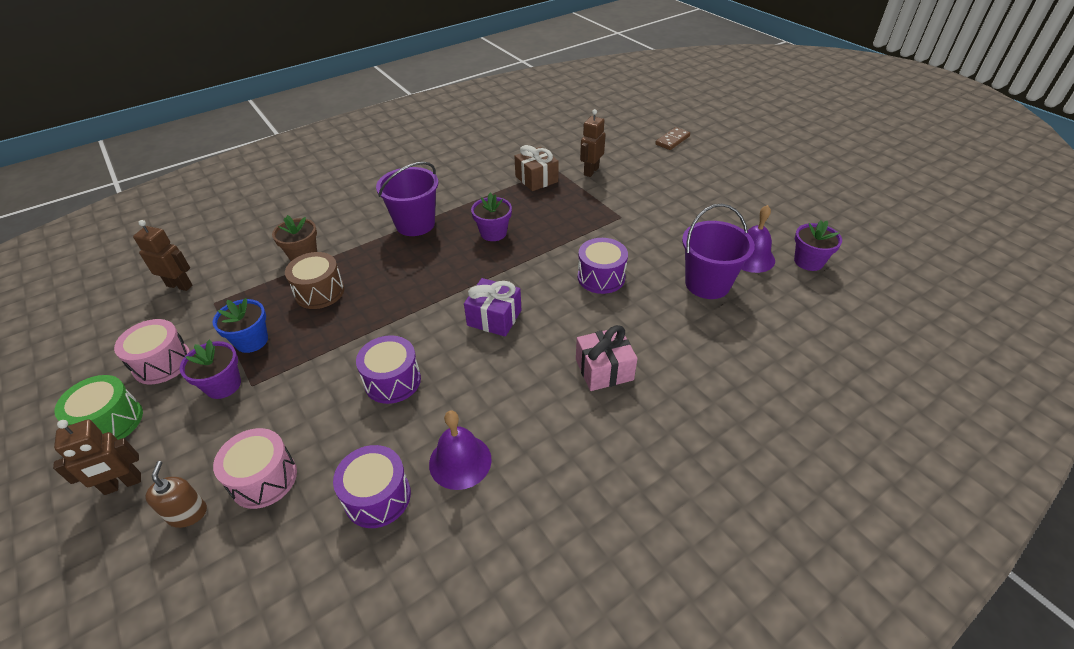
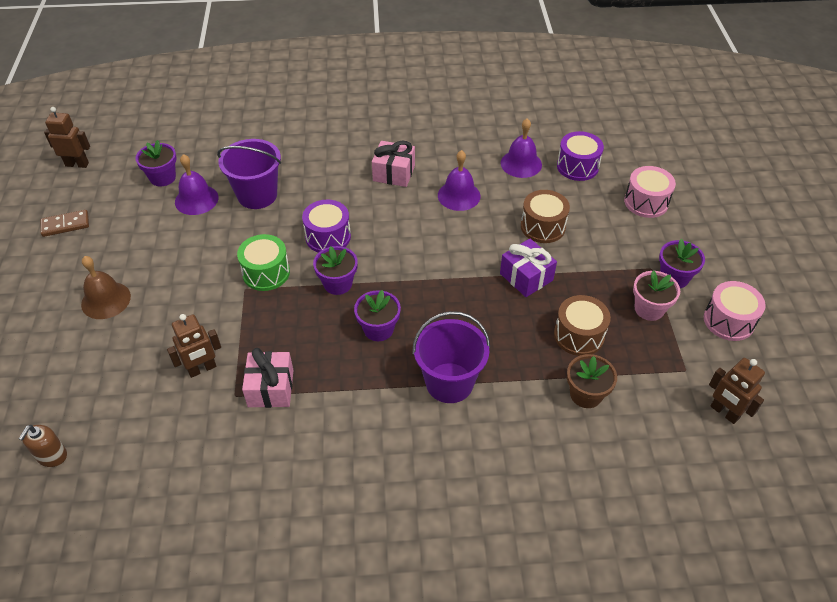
camera: 150 degrees left, 5 degrees up
brown robot [53,419,141,495] -> brown robot moved to [44,107,90,168]
green drum [54,375,143,440] -> green drum moved to [237,234,290,291]
brown soap dispenser [145,461,207,528] -> brown soap dispenser moved to [19,425,67,467]
blue flower pot [212,298,268,353] -> pink flower pot [633,270,680,321]
purple drum [356,335,421,404] -> brown drum [521,190,570,243]
purple gift [464,278,521,337] -> purple gift moved to [500,238,557,297]
brown gift [514,145,559,191] -> pink gift [242,348,294,408]
brown domino [655,127,690,150] -> brown domino moved to [41,210,89,237]
none -> brown bell [81,256,131,319]
none -> purple flower pot [313,246,358,295]
none -> purple bell [438,150,480,211]

